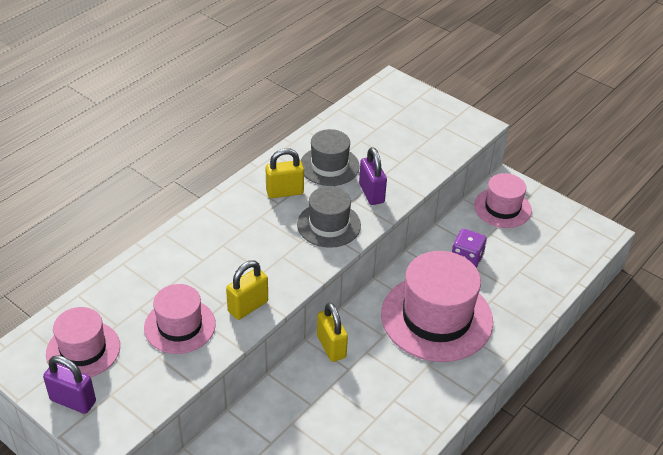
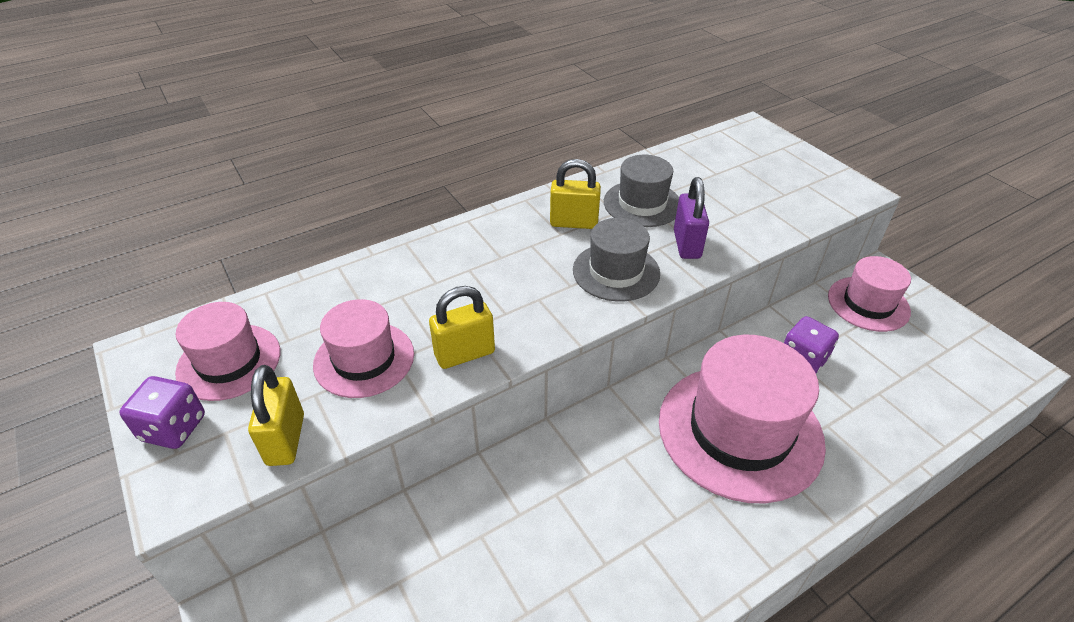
camera: 20 degrees right, 0 degrees up
purple padlock [43,355,96,414] -> purple dice [119,376,205,449]
yellow padlock [317,302,348,362] -> yellow padlock moved to [248,365,304,466]

